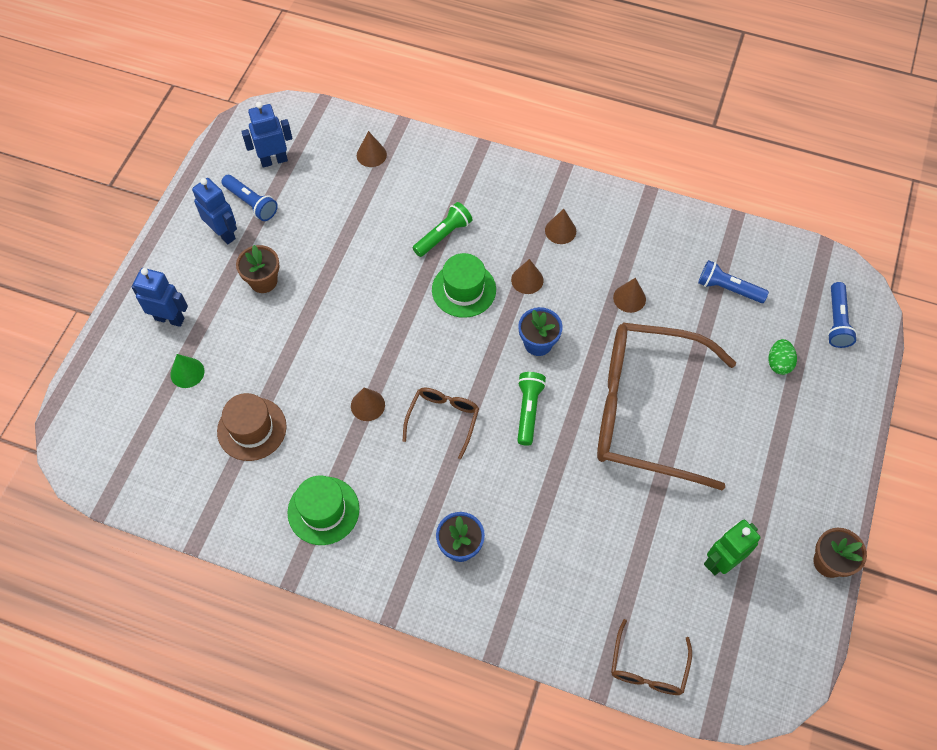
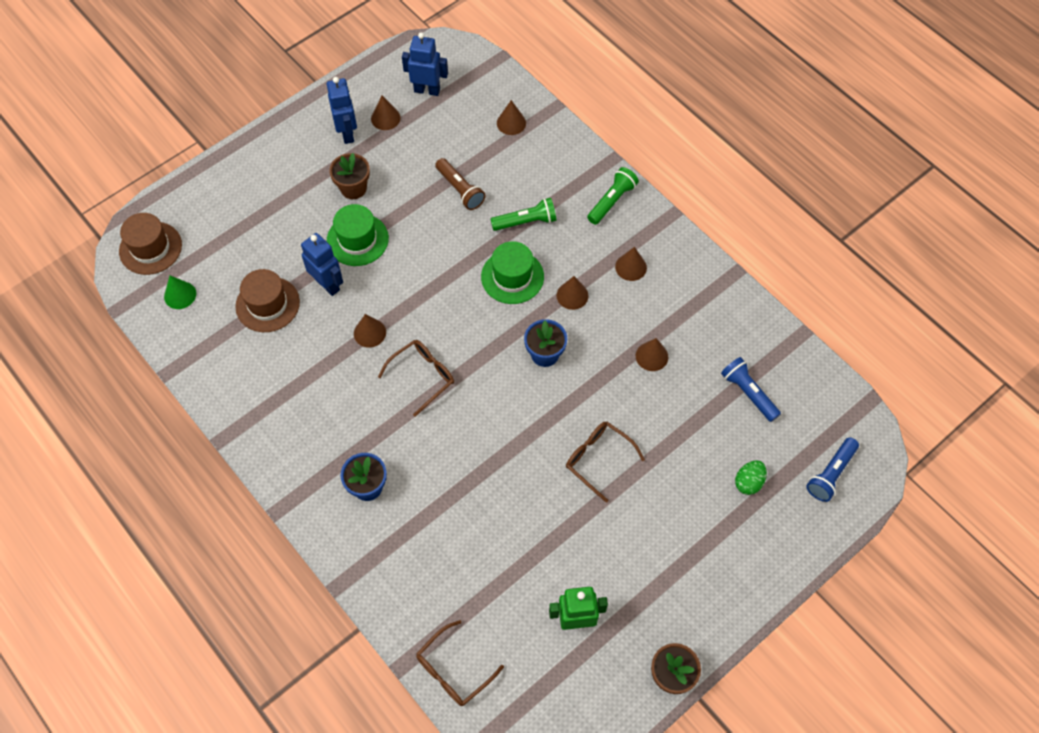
camera: 30 degrees right, 0 degrees up
blue robot [131,268,188,327] -> blue robot moved to [301,233,343,296]
green cone [170,354,204,388] -> green cone moved to [164,276,196,309]
blue flashlight [222,175,278,221] -> brown cone [371,95,401,130]
green hat [287,476,359,545] -> green hat moved to [327,204,389,266]
green flashlight [517,372,546,446] -> green flashlight moved to [587,167,639,225]
brown glasses [597,323,736,490] -> brown glasses [566,422,645,503], size x0.43
none -> brown hat [119,213,182,275]
none -> brown flashlight [435,158,486,210]

